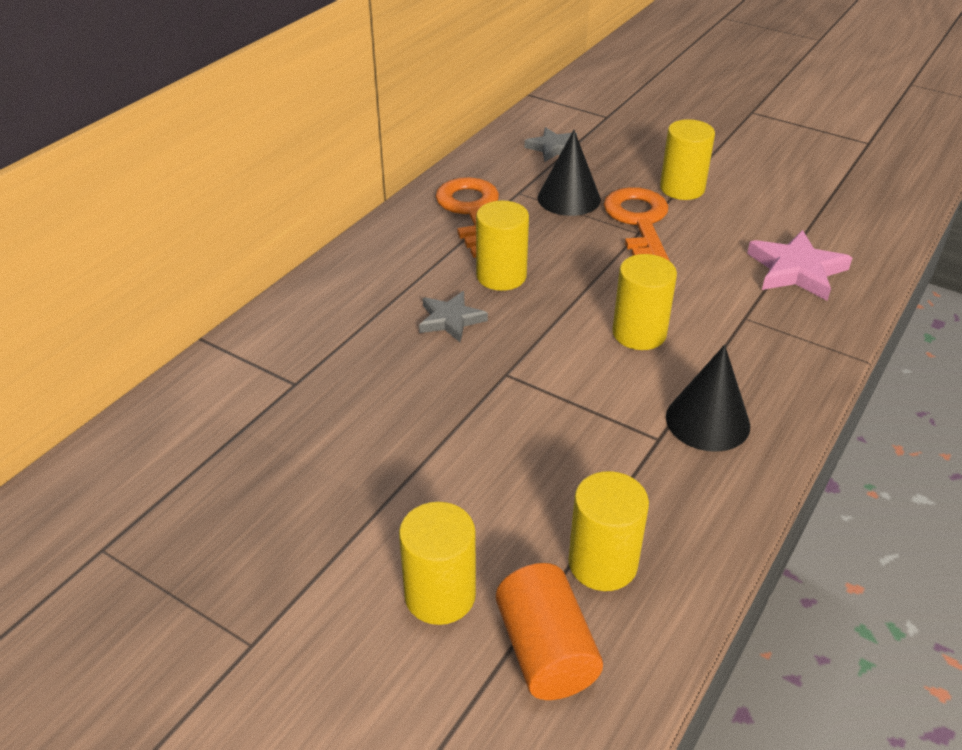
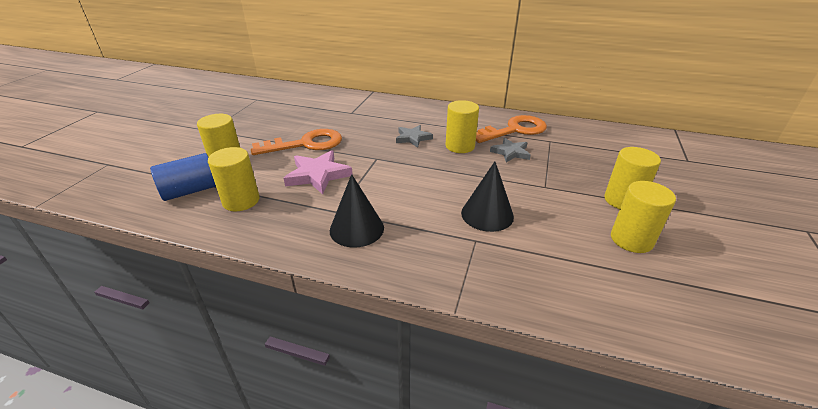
camera: 75 degrees right, 5 degrees down
orange cylinder [496,563,603,700] -> blue cylinder [150,153,216,201]
grey star [524,127,577,162] -> grey star moved to [490,138,531,162]
black cone [538,130,601,216] -> black cone moved to [461,162,514,232]
orange key [604,187,670,261] -> orange key moved to [251,129,342,155]
yellow cylinder [612,254,677,350] -> yellow cylinder moved to [611,181,676,253]
pink star [747,230,852,301] -> pink star moved to [284,150,353,194]

